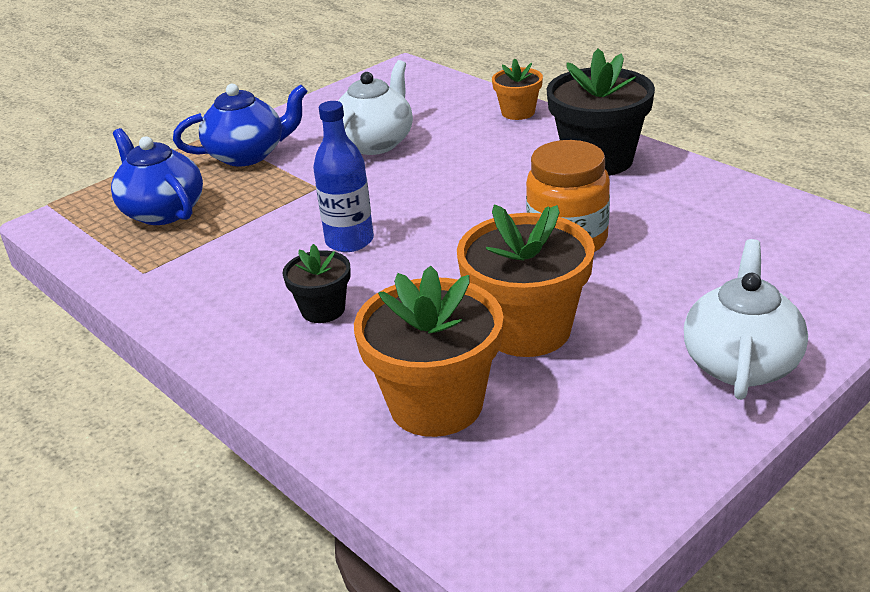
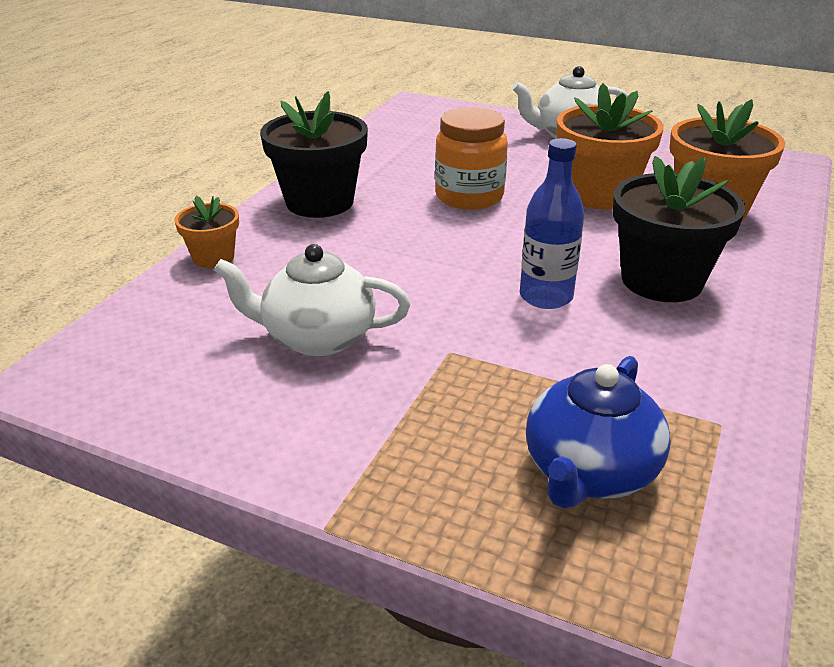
camera: 115 degrees left, 0 degrees up
blue teapot [173,84,308,167] -> none
black flower pot [282,244,351,323] -> black flower pot [613,156,746,302], size x1.87

